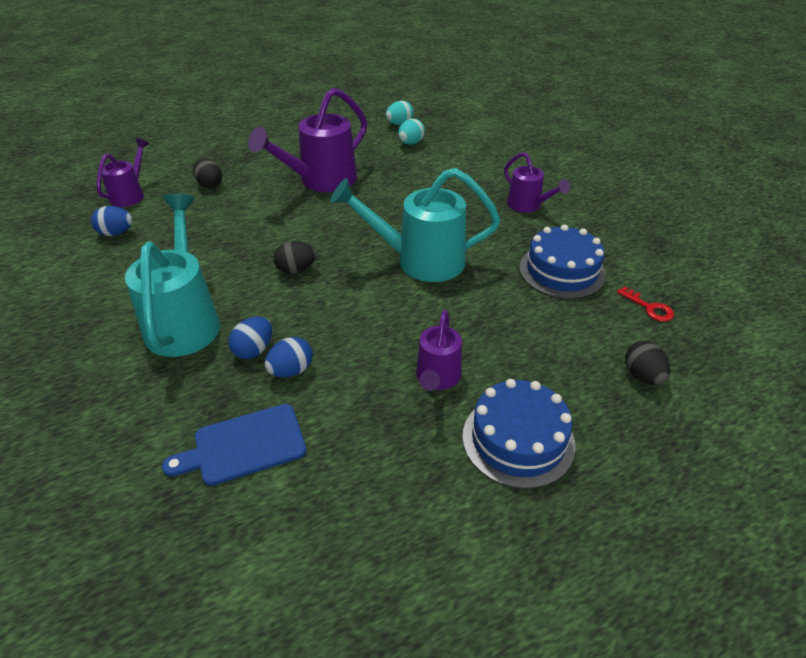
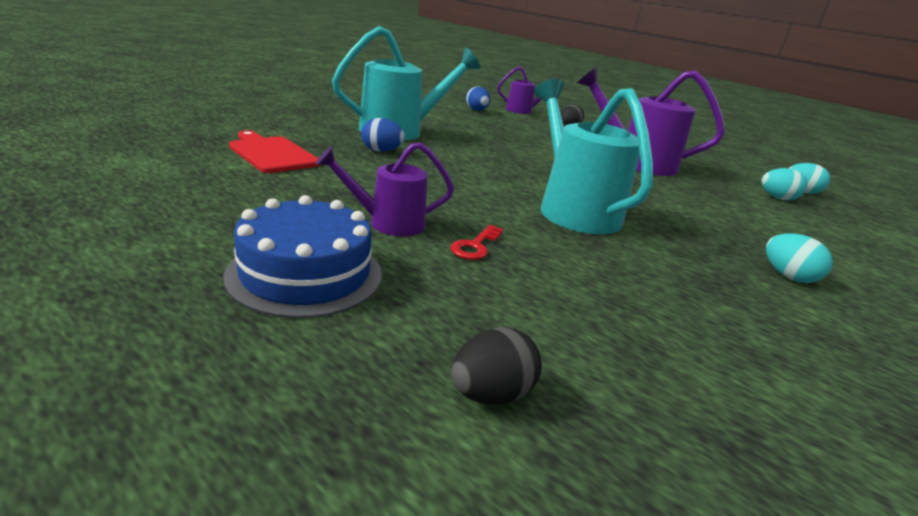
camera: 65 degrees right, 15 degrees down
blue cutting board [162,404,307,486] -> red cutting board [229,130,320,173]
blue egg [265,337,313,377] -> none
black egg [273,241,316,274] -> none
purple watering can [504,152,570,213] -> turquoise egg [766,233,833,283]
blue cake [519,224,606,299] -> none
red key [617,286,674,322] -> red key moved to [450,225,503,260]

